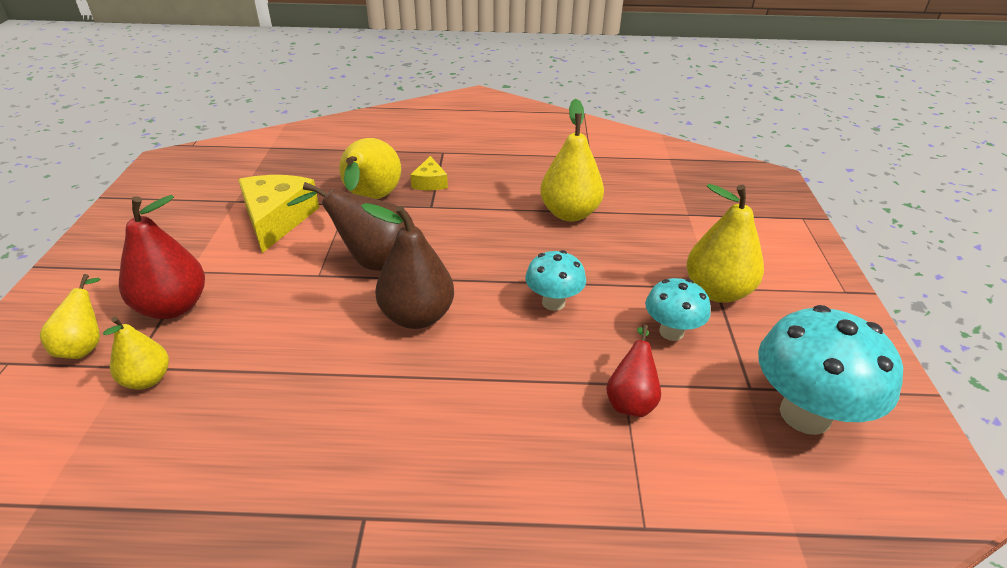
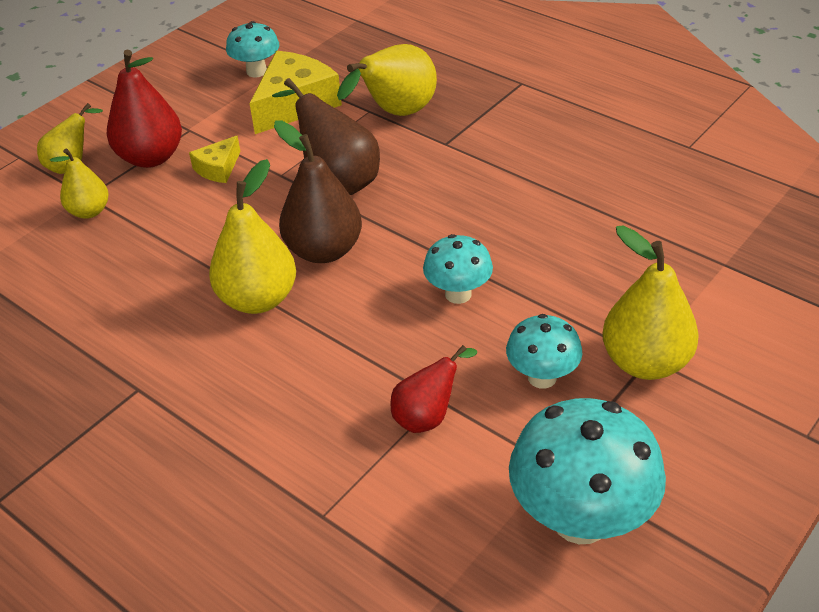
camera: 40 degrees right, 5 degrees up
yellow cheese [410,156,448,190] -> yellow cheese moved to [189,136,241,183]
yellow pear [540,99,604,222] -> yellow pear moved to [209,159,296,314]
none -> turquoise mushroom [226,21,279,77]

